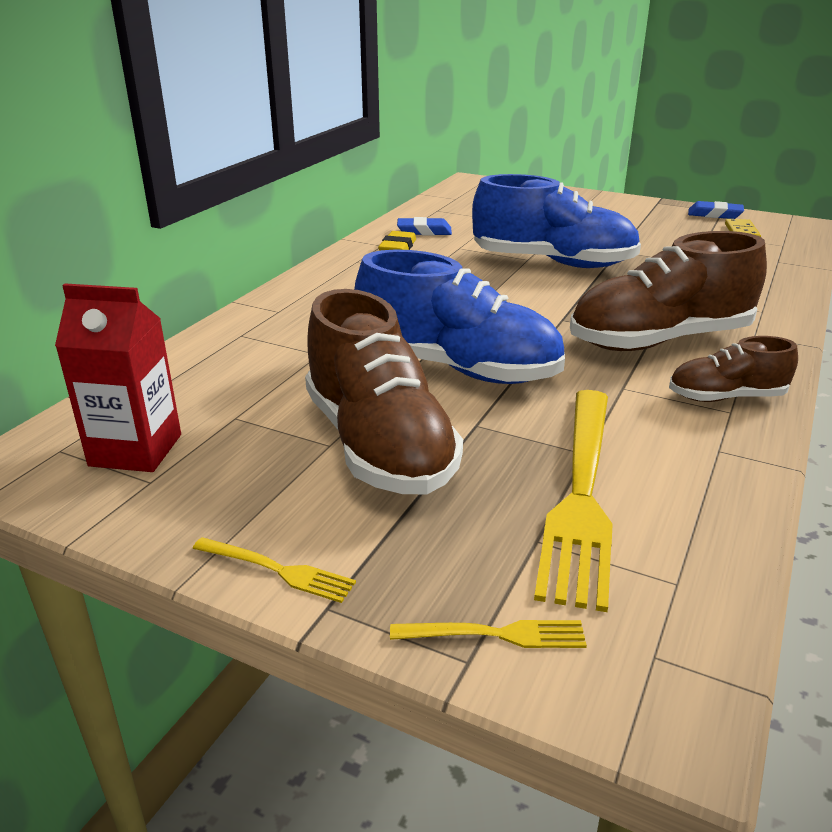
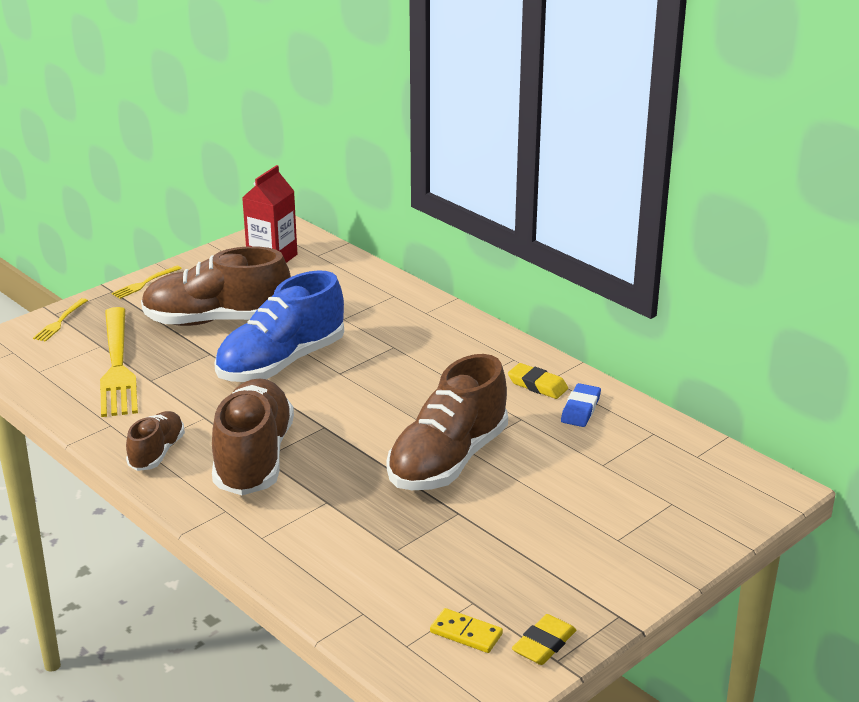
camera: 110 degrees right, 0 degrees up
blue shoe [472,174,641,268] -> brown shoe [387,354,508,490]
yellow fork [534,390,613,612] -> yellow fork turned 135 degrees counterclockwise [100,307,138,417]
blue eraser [688,201,744,219] -> yellow eraser [512,614,576,665]

